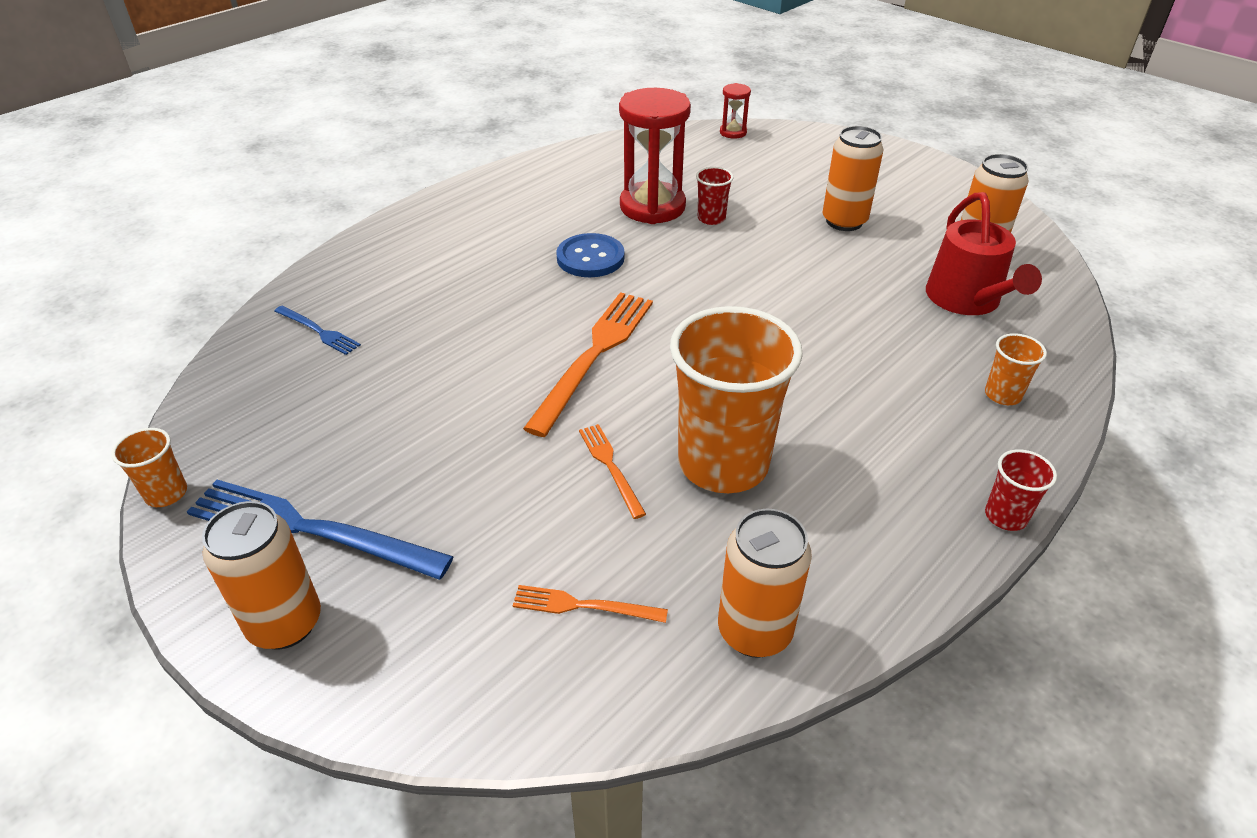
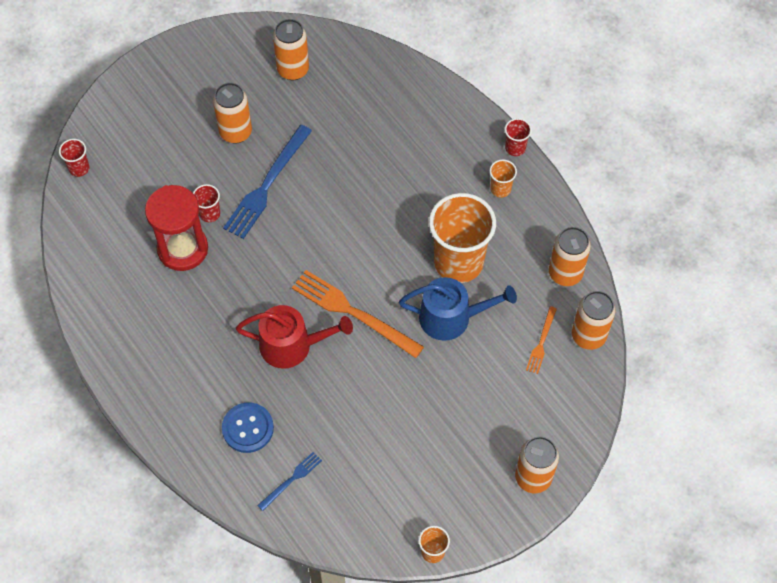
camera: 80 degrees left, 20 degrees up
blue fork [187,480,454,580] -> blue fork moved to [223,125,312,239]
blue button [556,233,625,277] -> blue button moved to [222,402,274,453]
orange fork [579,424,646,519] -> blue watering can [399,277,517,341]
red hourglass [720,83,751,139] -> red cup [59,139,90,177]
red watering can [926,192,1042,315] -> red watering can moved to [236,305,353,369]
orange cup [985,333,1047,405] -> orange cup moved to [490,159,517,198]
none -> orange can [572,291,615,350]

